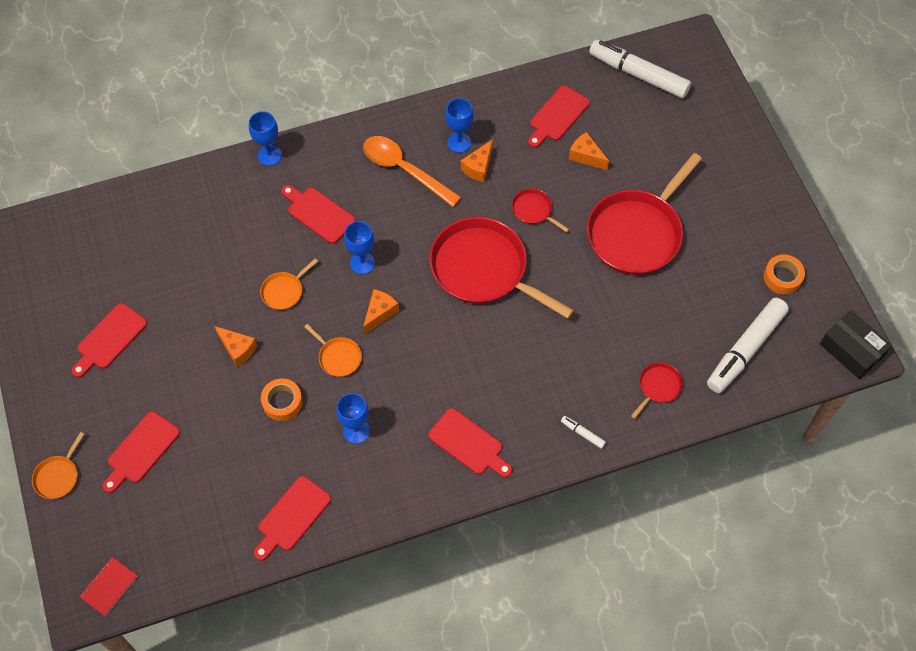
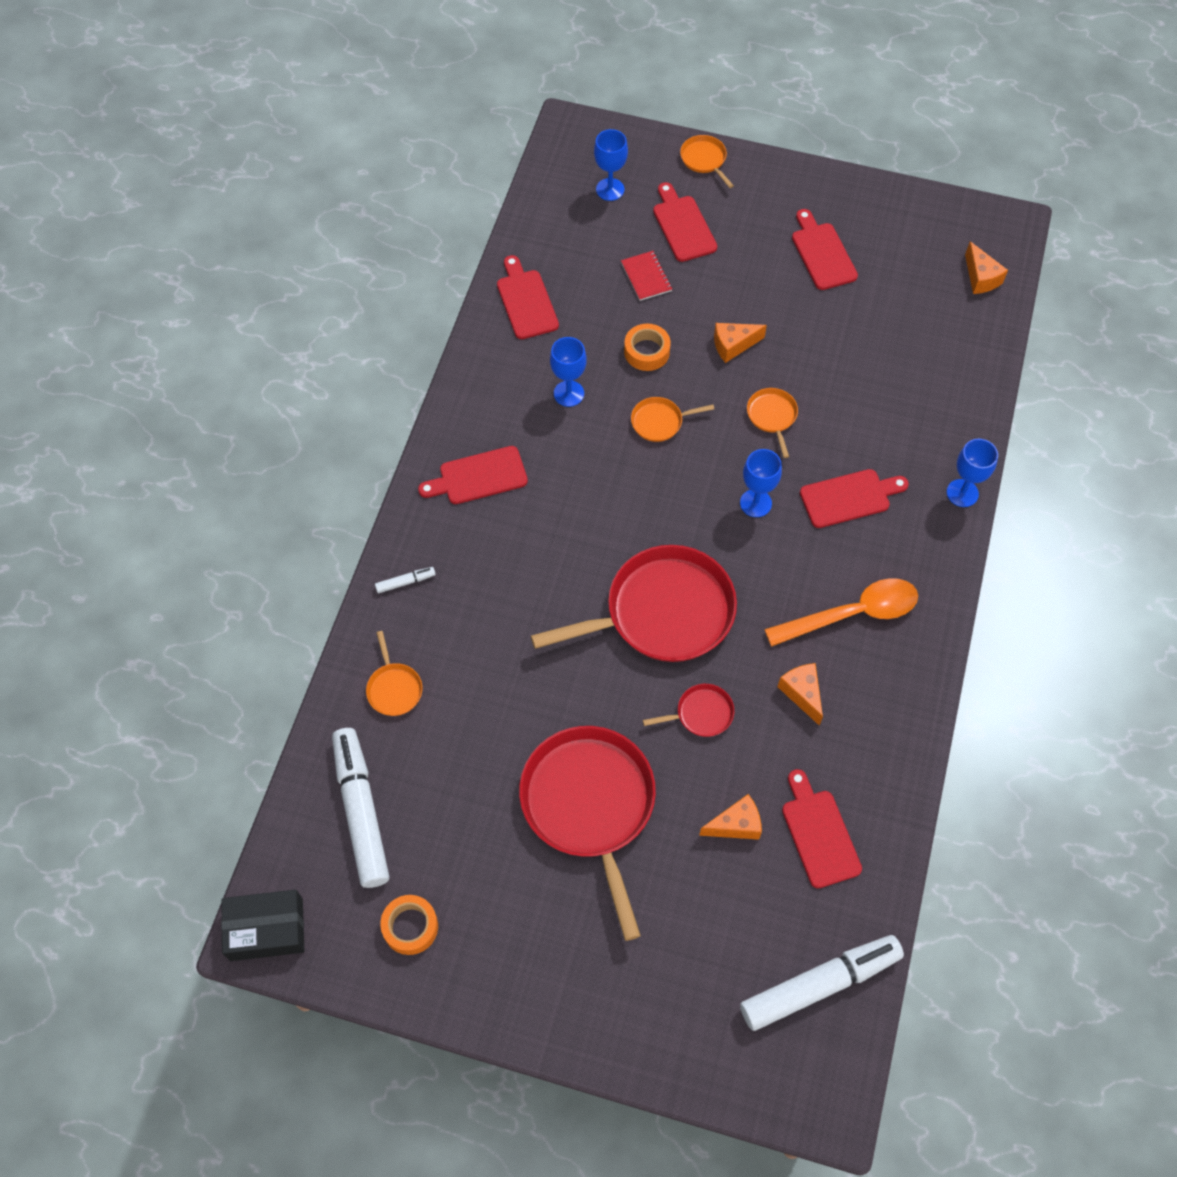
camera: 125 degrees right, 0 degrees up
red notebook [79,557,138,616] -> red notebook moved to [621,251,672,301]
orange cheese [363,289,399,335] -> orange cheese moved to [965,241,1008,294]
blue goblet [445,98,474,153] -> blue goblet moved to [594,129,628,201]
red pan [631,362,683,419] -> orange pan [366,631,422,716]

